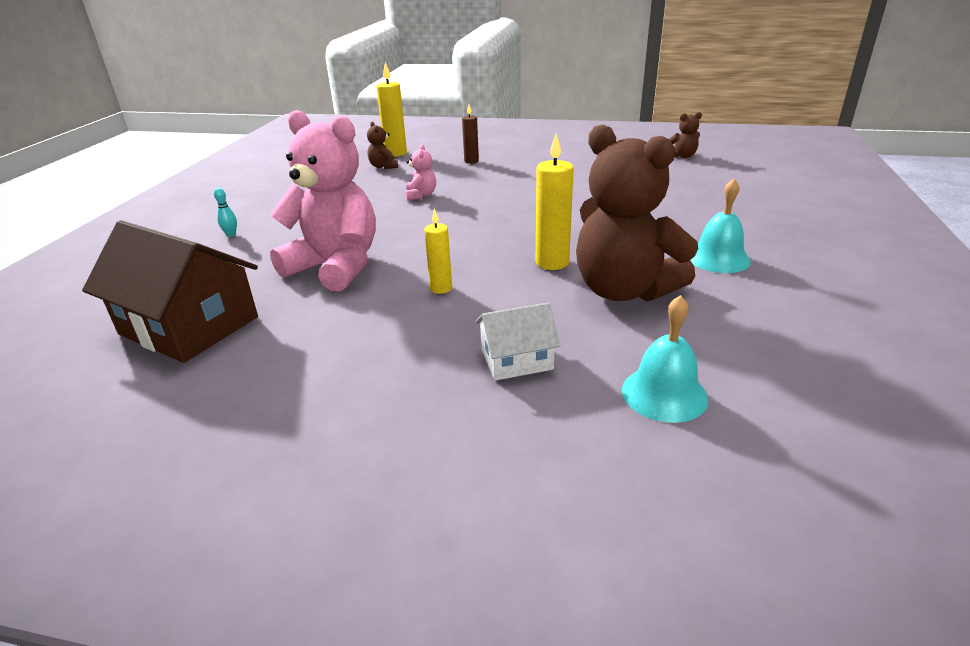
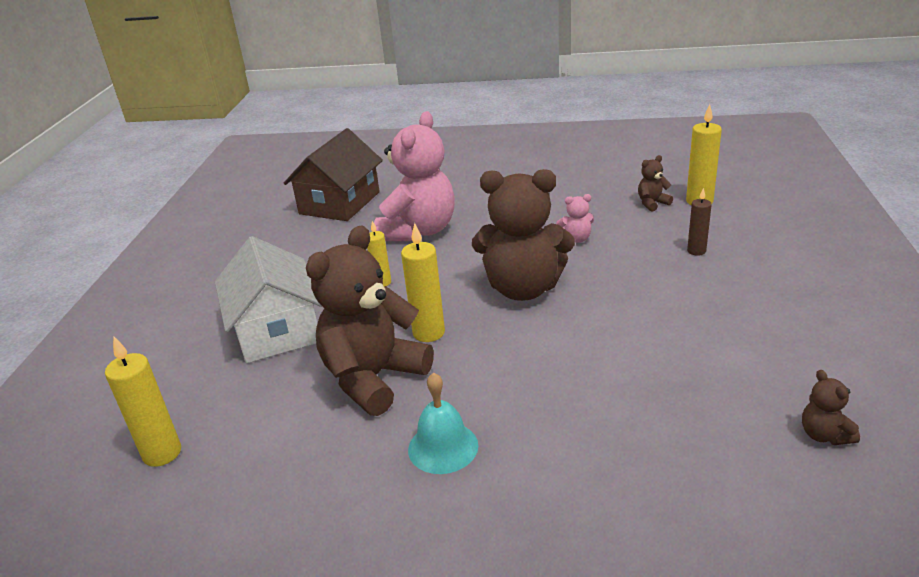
camera: 85 degrees right, 0 degrees up
turquoise bowling pin [214,188,237,237] -> none
white house [475,302,560,381] -> white house [215,236,322,363], size x1.90
turquoise bell [622,295,708,423] -> none
none -> yellow candle [105,336,181,467]
none -> brown teddy bear [472,169,575,301]

